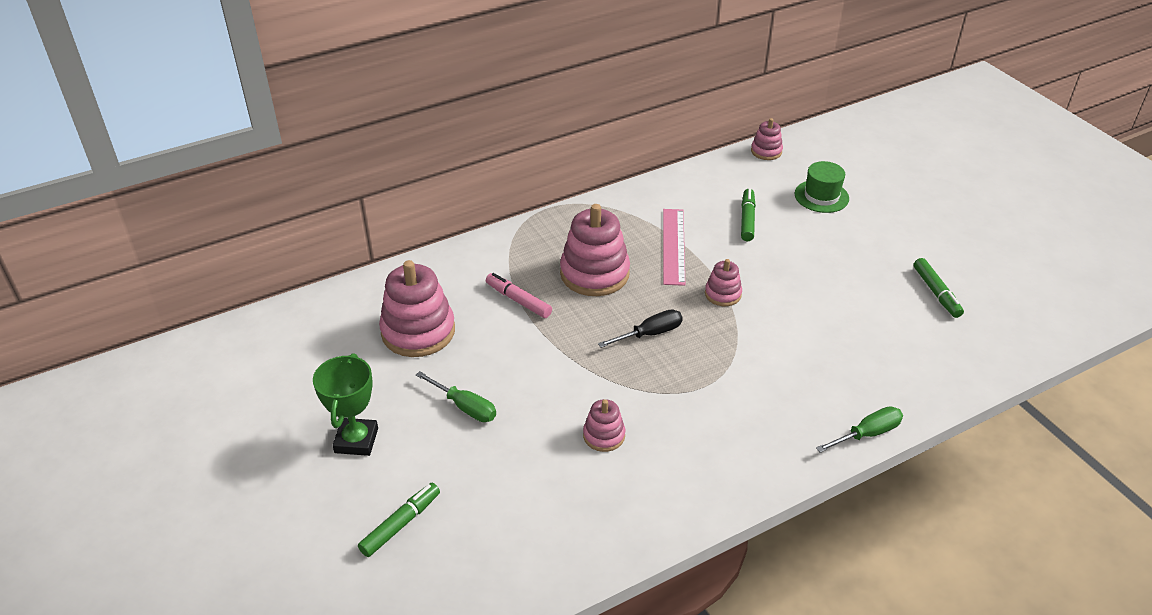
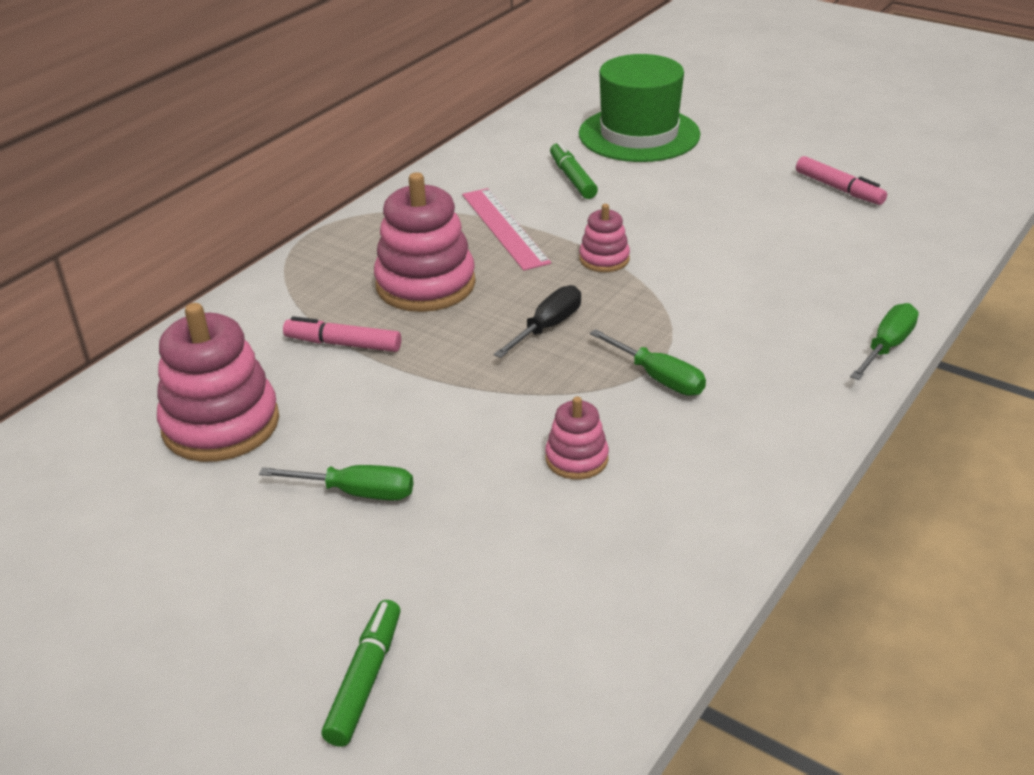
camera: 25 degrees left, 5 degrees down
green trophy [313,353,378,456] -> none
pink stacking toy [751,118,783,160] -> none
green hat [795,161,849,213] -> green hat [579,54,701,162], size x1.74
green marker [913,258,964,318] -> pink marker [796,156,887,205]
none -> green screwdriver [590,329,706,396]

